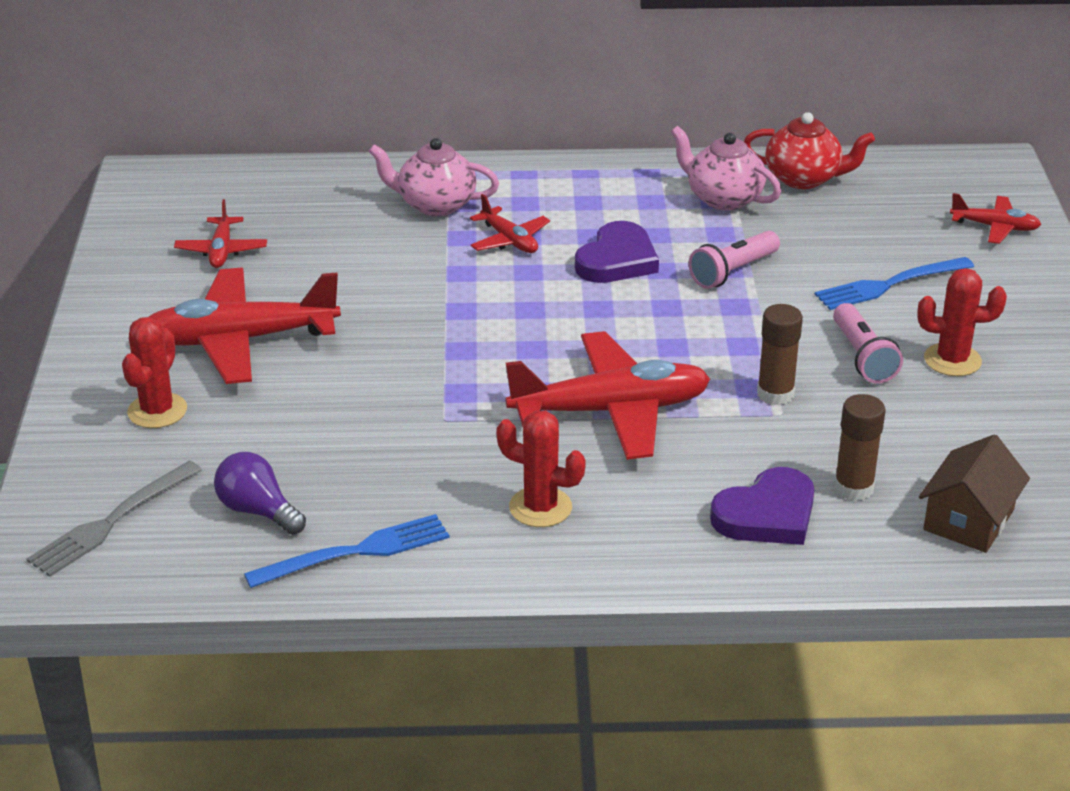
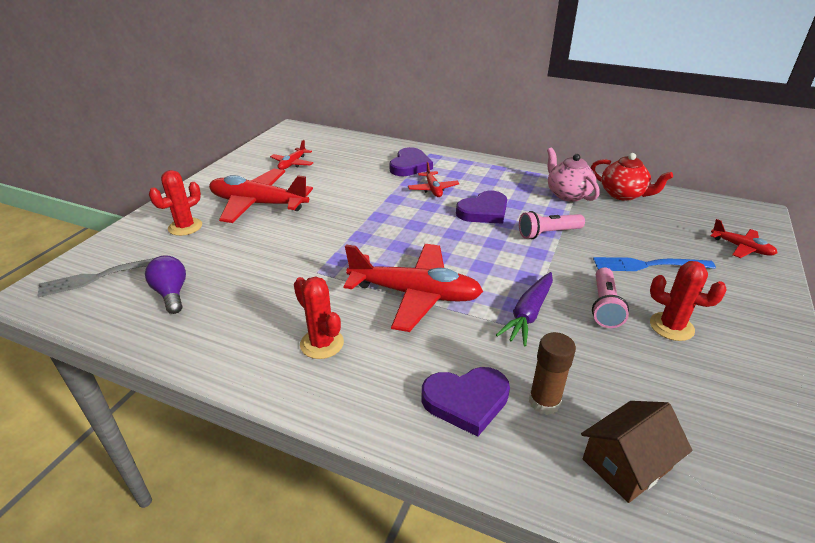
camera: 25 degrees right, 0 degrees up
blue fork [244,514,449,588] -> none
pink teapot [369,138,499,216] -> purple heart [390,147,433,176]
brown glue stick [757,304,803,406] -> purple carrot [496,272,553,346]

